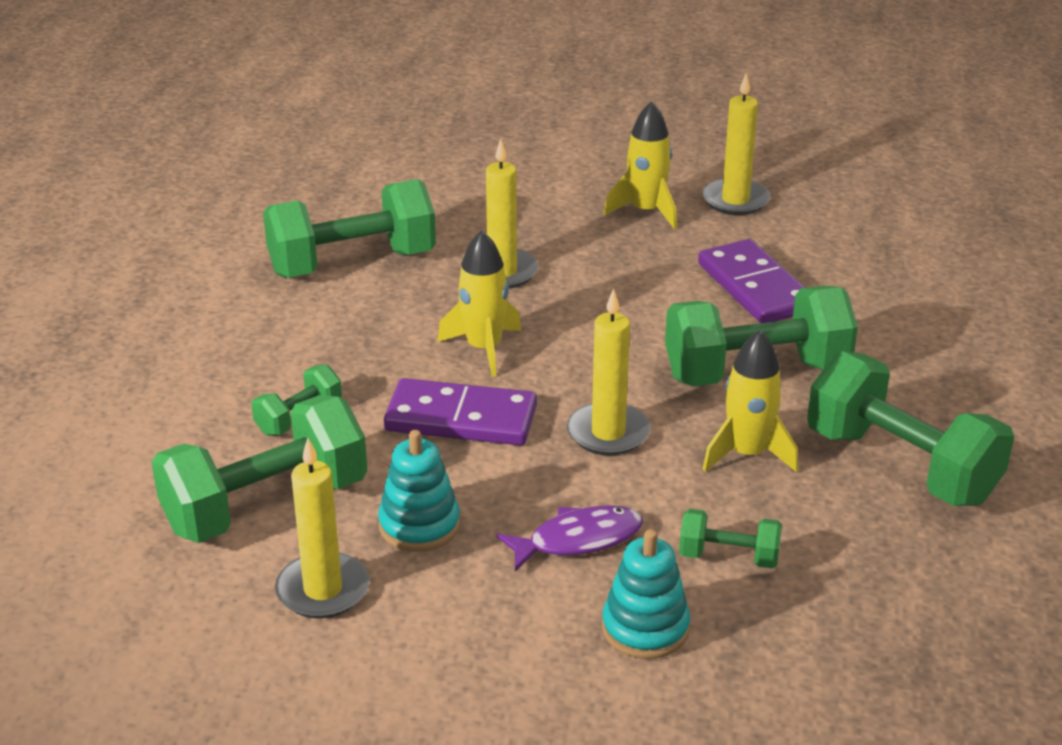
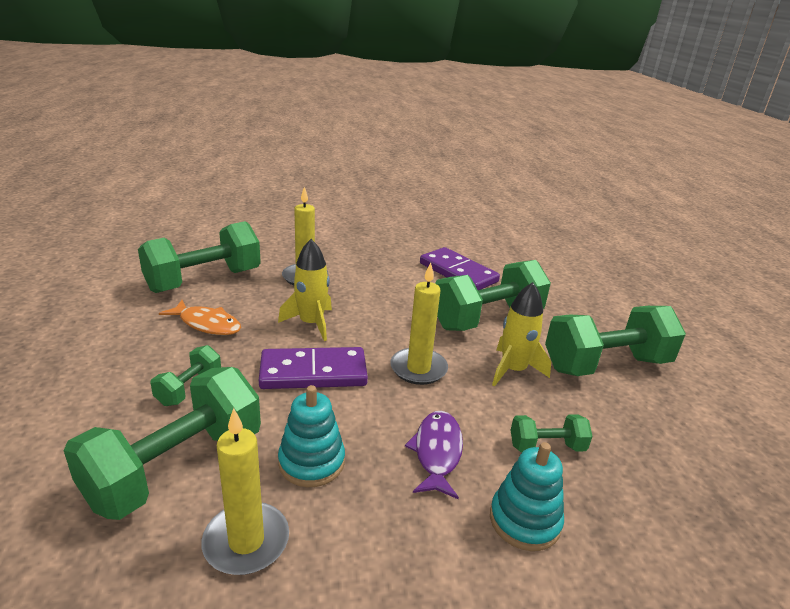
camera: 20 degrees left, 5 degrees down
purple fish [496,505,643,571] -> purple fish turned 45 degrees counterclockwise [405,411,463,499]
yellow rocket [604,101,677,229] -> none
yellow candle [702,73,770,215] -> none
green dumbbell [807,351,1014,506] -> green dumbbell turned 45 degrees counterclockwise [545,306,686,376]
none -> orange fish [159,300,241,335]

